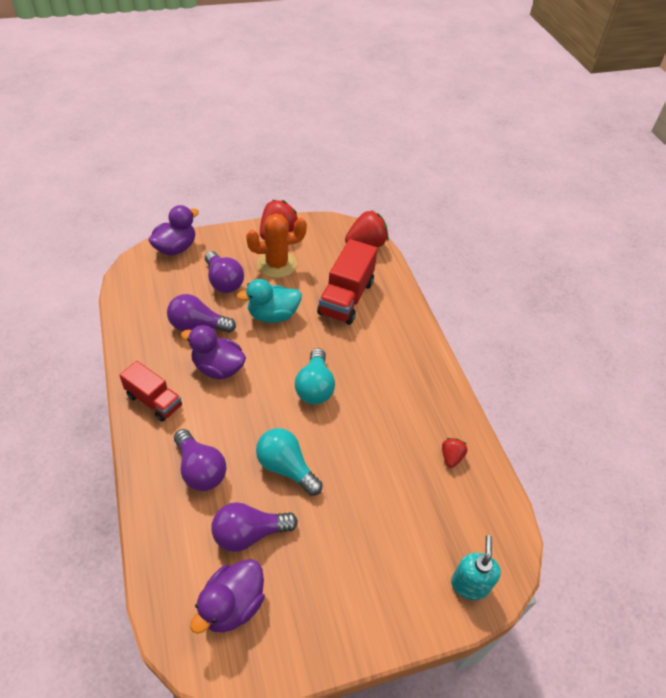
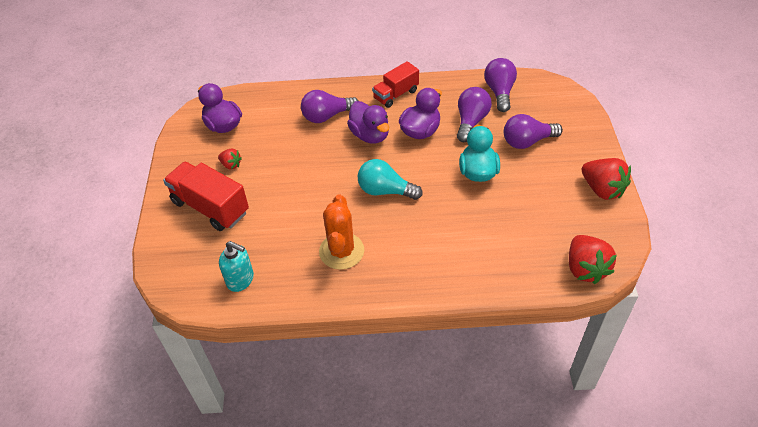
camera: 110 degrees right, 0 degrees up
purple duck [148,205,199,255] -> purple duck moved to [347,101,389,144]
purple light bulb [211,502,298,552] -> purple light bulb moved to [484,58,517,112]
orange cactus [246,214,307,278] -> orange cactus moved to [319,195,364,270]
turquoise light bulb [256,428,323,496] -> none
red truck [317,239,378,325] -> red truck moved to [163,162,249,231]
red strawberry [442,438,467,468] -> red strawberry moved to [218,148,242,170]
turquoise soap dispenser [451,535,501,600] -> turquoise soap dispenser moved to [219,241,254,292]

